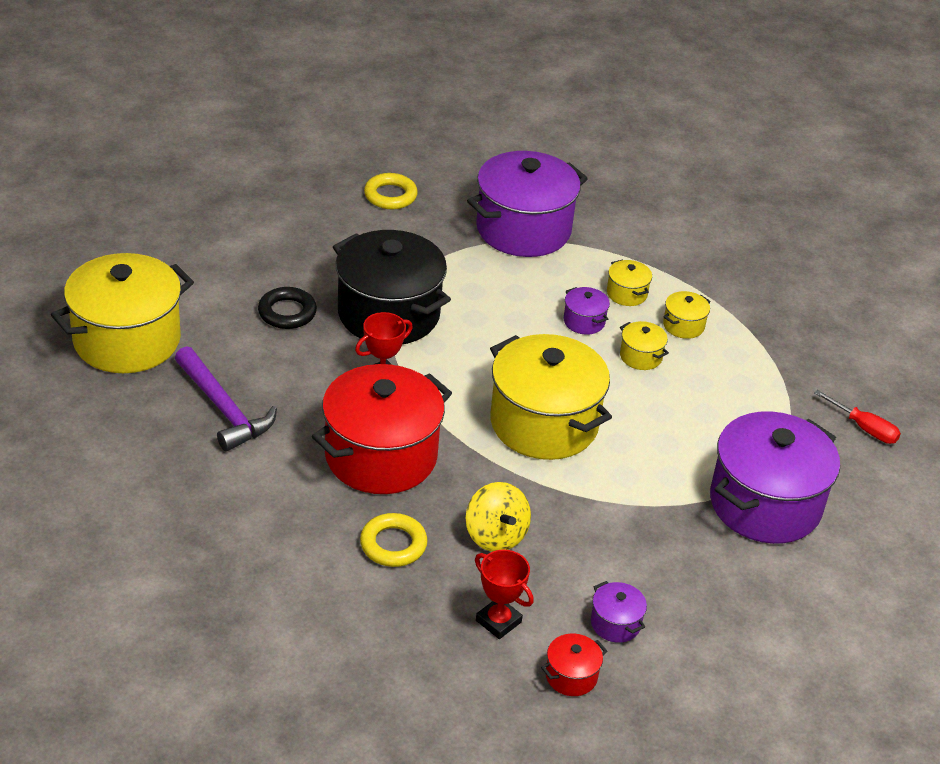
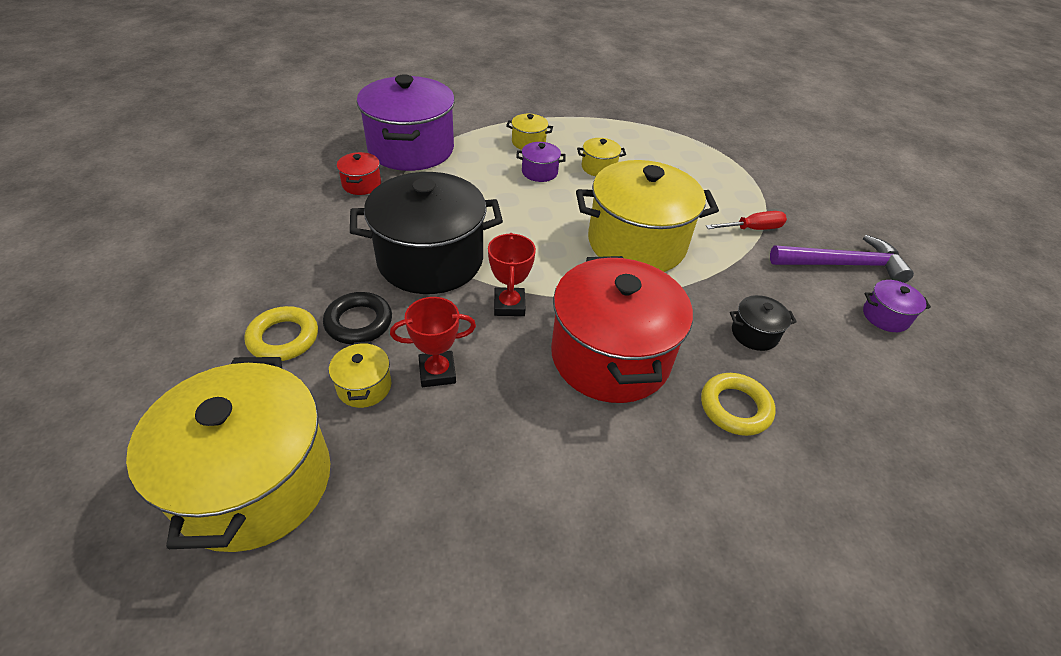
camera: 55 degrees left, 5 degrees up
purple hammer [175,346,277,452] -> purple hammer moved to [770,235,914,283]
yellow ring [364,173,418,209] -> yellow ring moved to [244,306,318,361]
yellow spinning top [466,482,531,552] -> black pot [730,295,797,351]
red trophy [475,550,534,639] -> red trophy moved to [390,297,476,387]
red pot [541,634,607,696] -> red pot moved to [337,152,381,195]
yellow pot [663,291,711,339] -> yellow pot moved to [329,341,391,408]
purple pot [710,411,840,544] -> none
red screwdriver [815,390,901,444] -> red screwdriver moved to [706,211,787,230]

